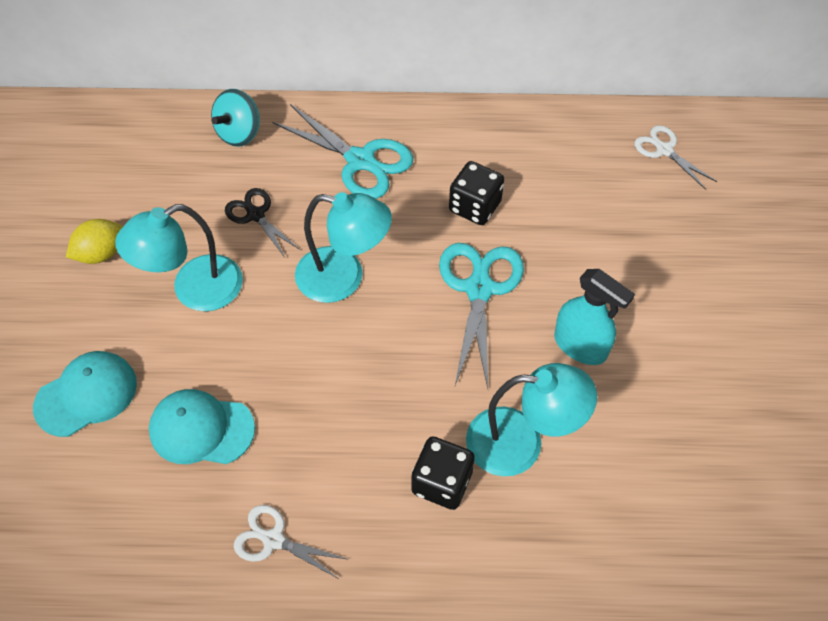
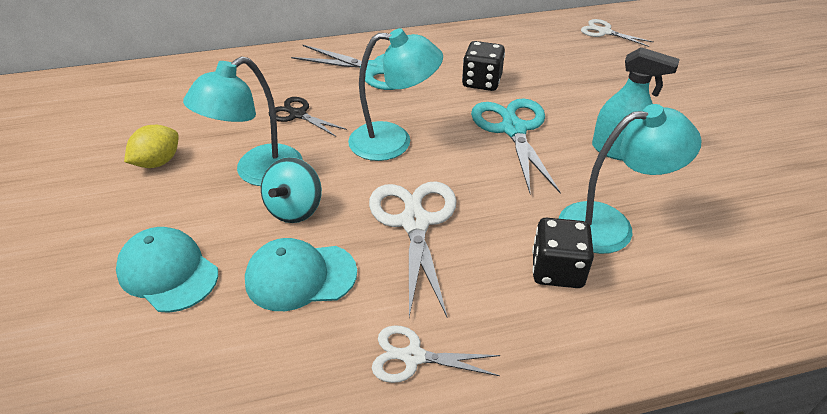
camera: 15 degrees left, 15 degrees down
turquoise cap [33,351,137,437] -> turquoise cap turned 90 degrees counterclockwise [116,227,218,313]
turquoise spinning top [211,89,260,147] -> turquoise spinning top moved to [261,157,322,223]
none -> white scissors [369,182,457,317]

